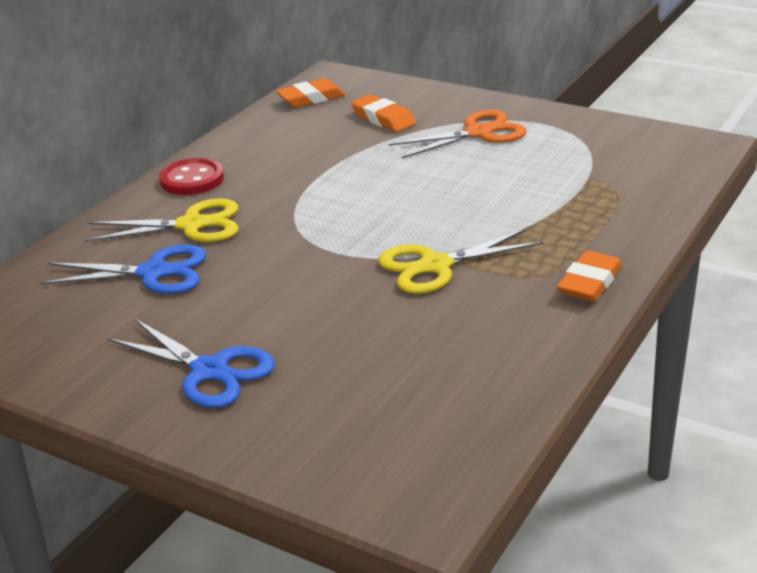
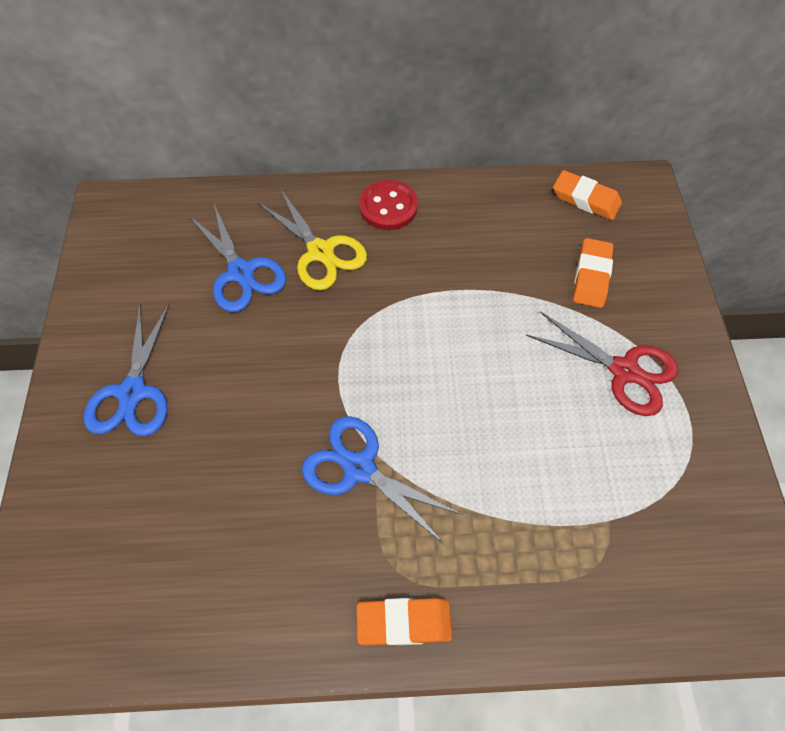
camera: 55 degrees right, 30 degrees up
yellow scissors [378,229,543,294] -> blue scissors [302,416,463,545]
orange scissors [389,109,526,158] -> red scissors [526,311,678,416]

